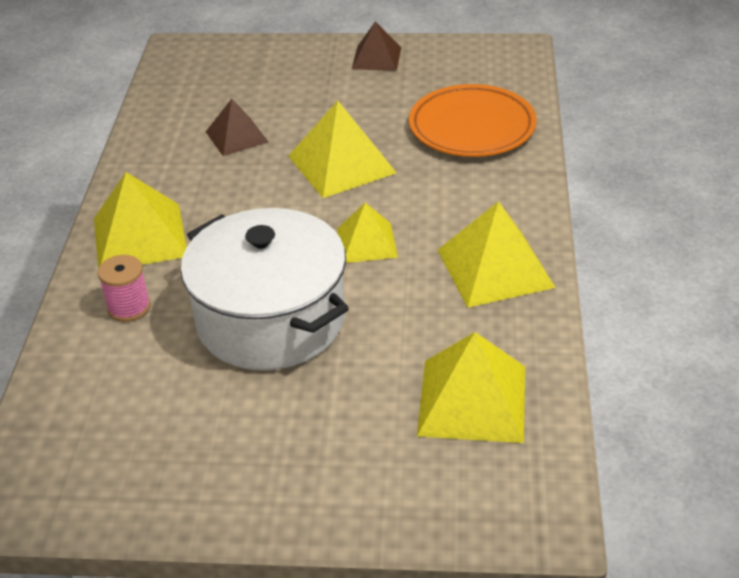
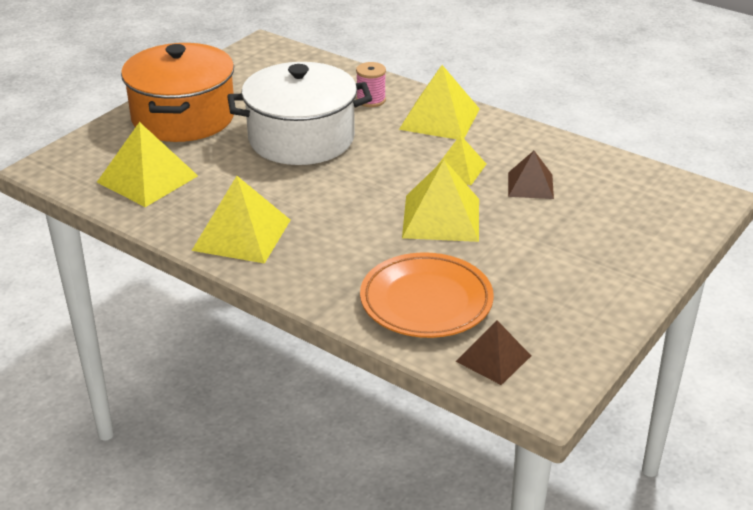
camera: 120 degrees right, 5 degrees down
yellow pyramid [337,203,398,263] -> yellow pyramid moved to [439,135,486,185]
brown pyramid [352,21,401,71] -> brown pyramid moved to [456,320,531,385]
none -> orange pot [121,43,234,142]

